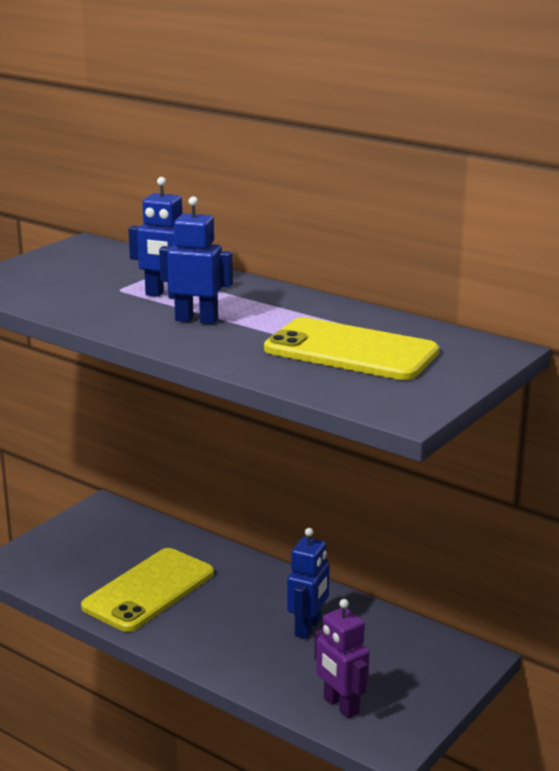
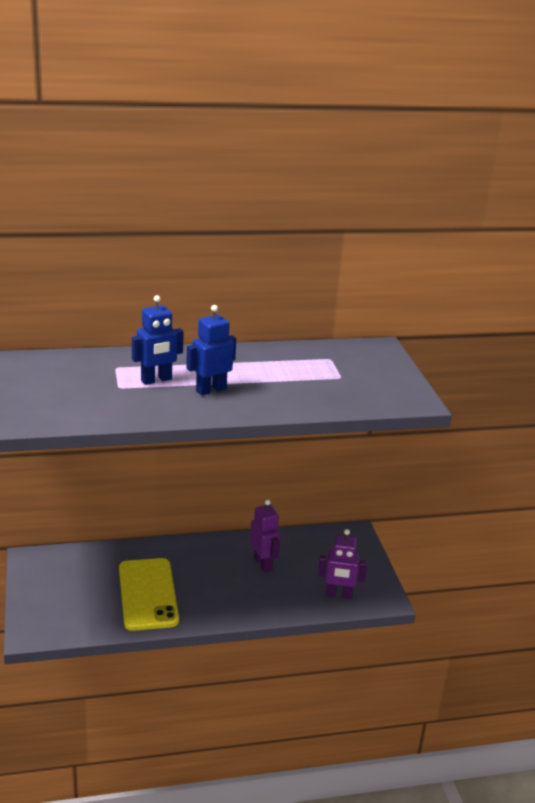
camera: 50 degrees left, 5 degrees up
yellow phone [264,317,439,380] -> none
blue robot [287,528,330,639] -> purple robot [250,499,281,573]

